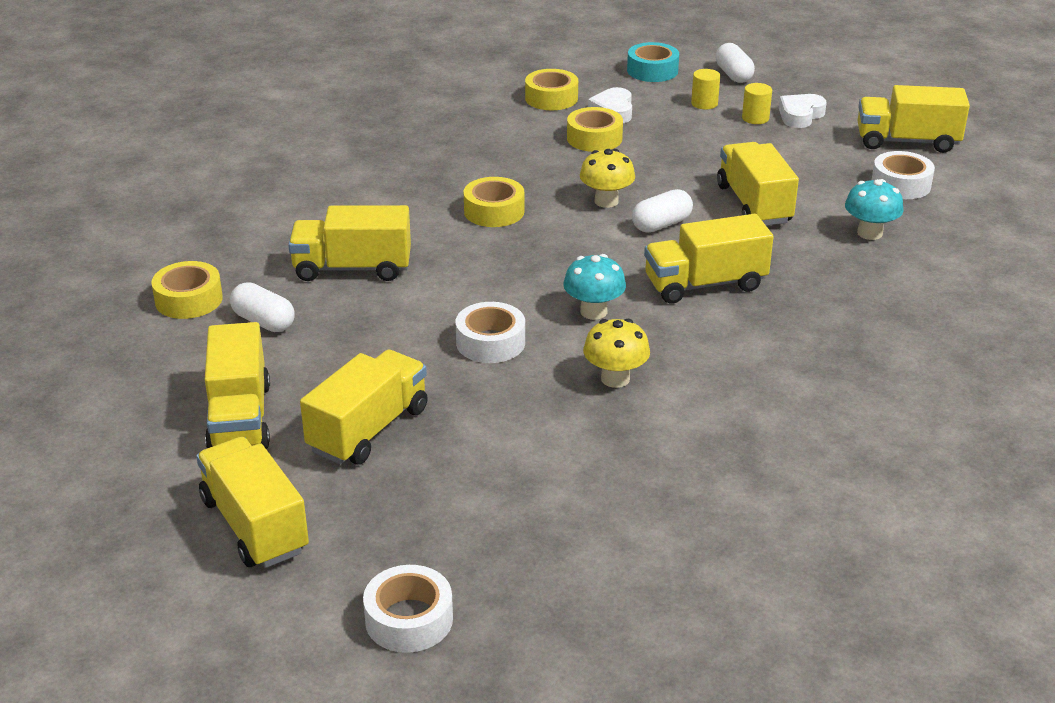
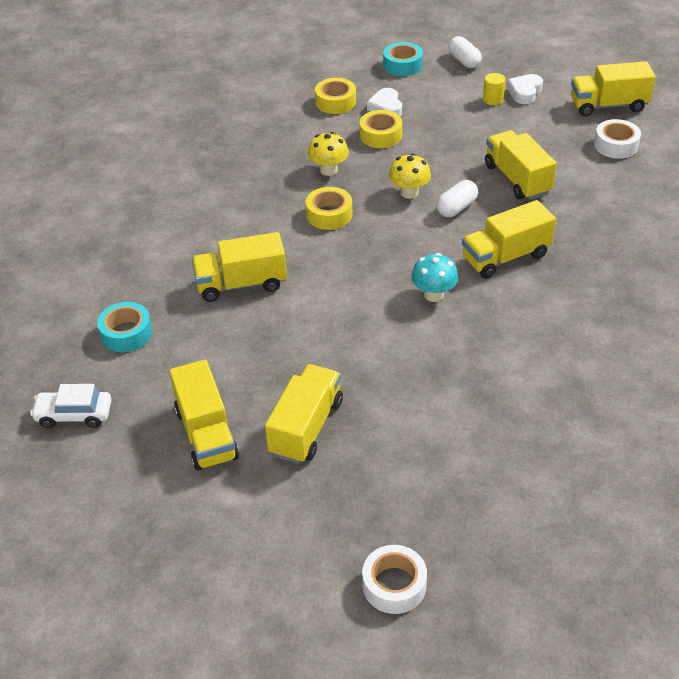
camera: 10 degrees left, 10 degrees up
yellow tape [151,261,223,319] -> turquoise tape [97,302,153,352]
yellow truck [196,437,309,568] -> none
white capsule [230,282,295,332] -> none
white tape [456,302,525,363] -> none
yellow mushroom [583,319,650,388] -> yellow mushroom moved to [308,132,349,176]
yellow cylinder [691,69,720,109] -> none
turquoise mushroom [845,179,904,240] -> none
none -> white car [30,384,112,428]

